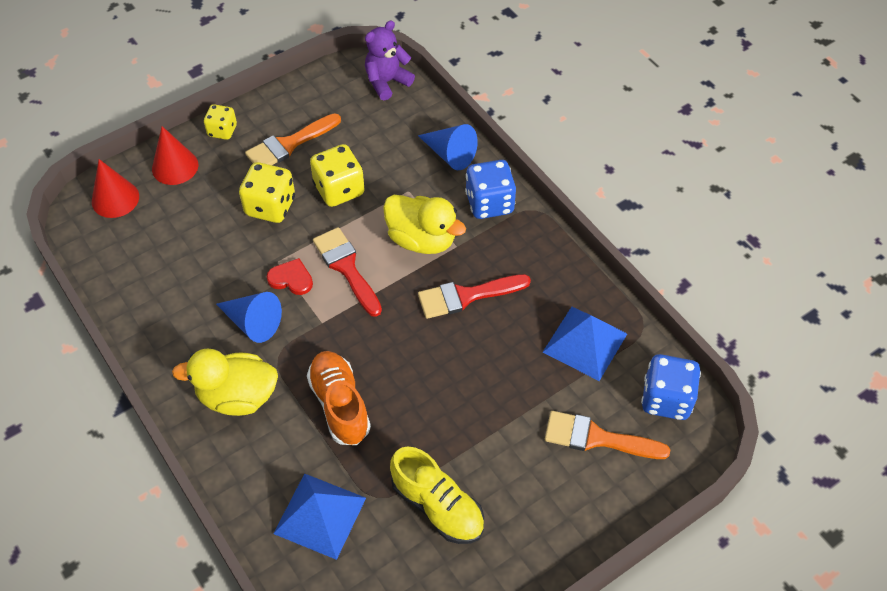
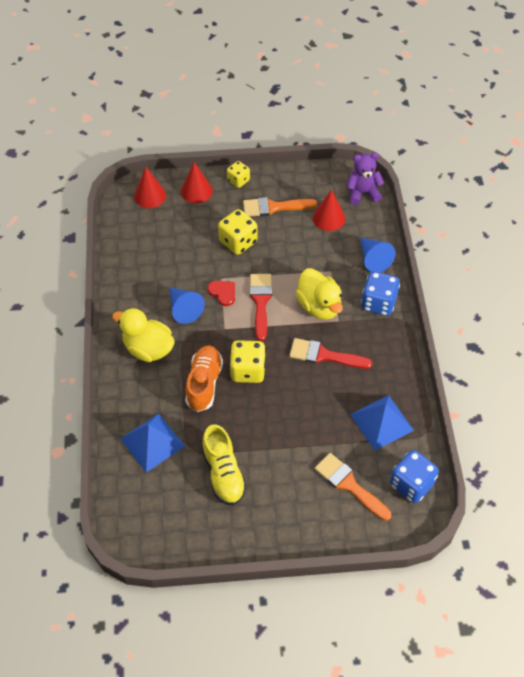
camera: 30 degrees right, 0 degrees up
yellow dice [310,144,365,207] -> yellow dice moved to [229,340,266,383]
none -> red cone [313,189,345,231]

